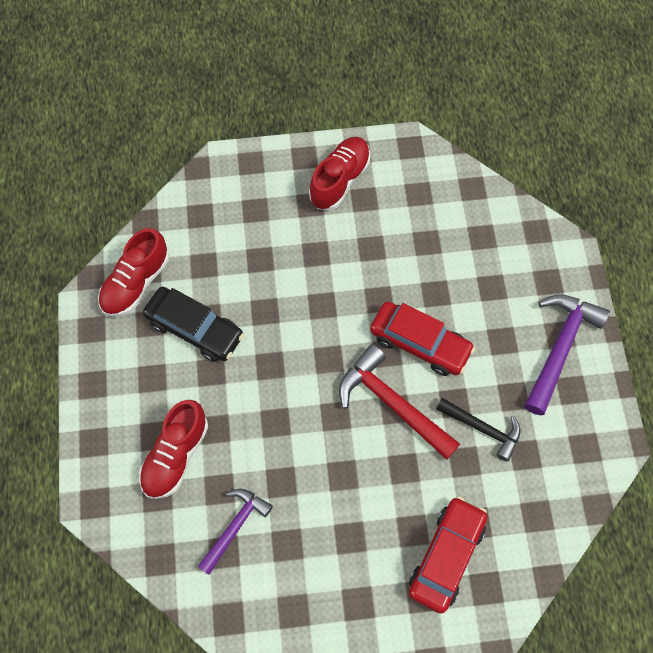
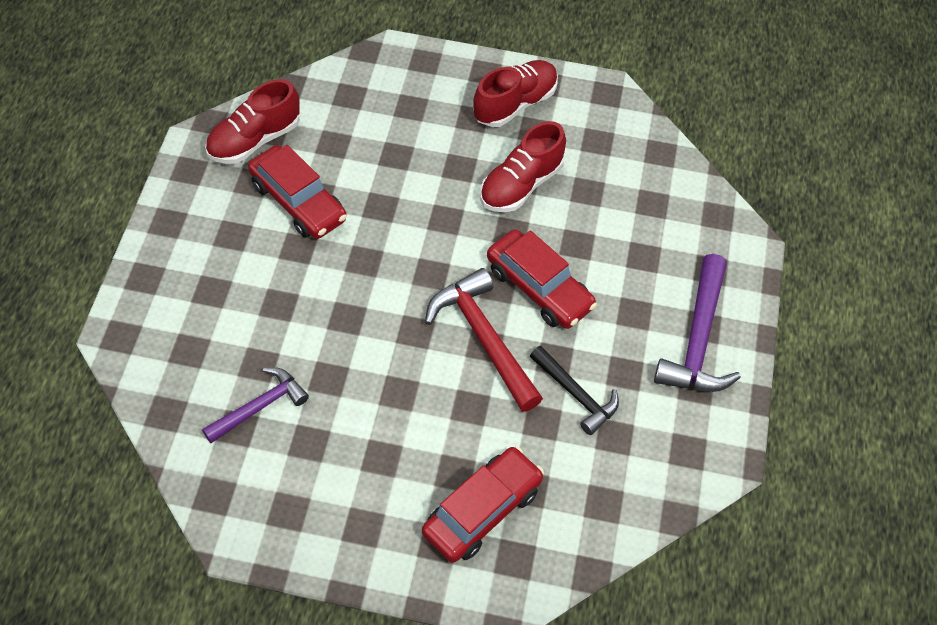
camera: 15 degrees right, 10 degrees down
red shoe [139,400,208,499] -> red shoe moved to [480,121,566,212]
black car [143,286,244,362] -> red car [248,145,347,239]
purple hammer [524,294,610,415] -> purple hammer turned 150 degrees clockwise [654,254,741,392]

